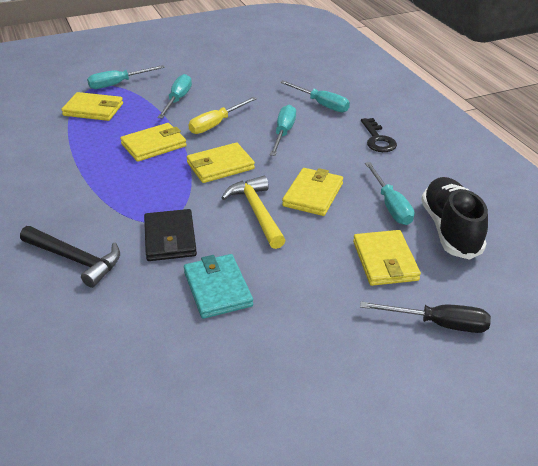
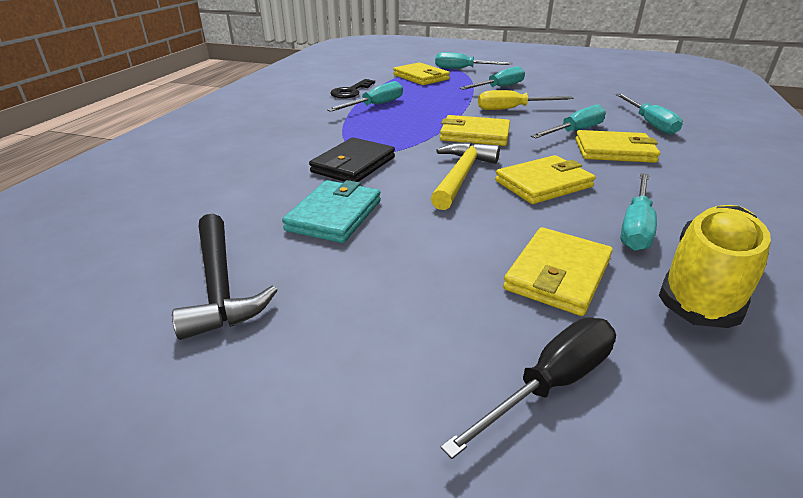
camera: 40 degrees right, 5 degrees down
black hammer [20,226,120,288] -> black hammer moved to [172,214,277,340]
yellow wallet [120,123,187,162] -> yellow wallet moved to [575,130,660,163]
black screwdriver [360,302,491,333] -> black screwdriver turned 90 degrees counterclockwise [441,317,616,459]
black key [361,118,397,152] -> black key moved to [330,79,375,99]
black shoe [421,177,488,260] -> yellow shoe [659,205,771,328]
none -> turquoise screwdriver [327,81,403,112]

